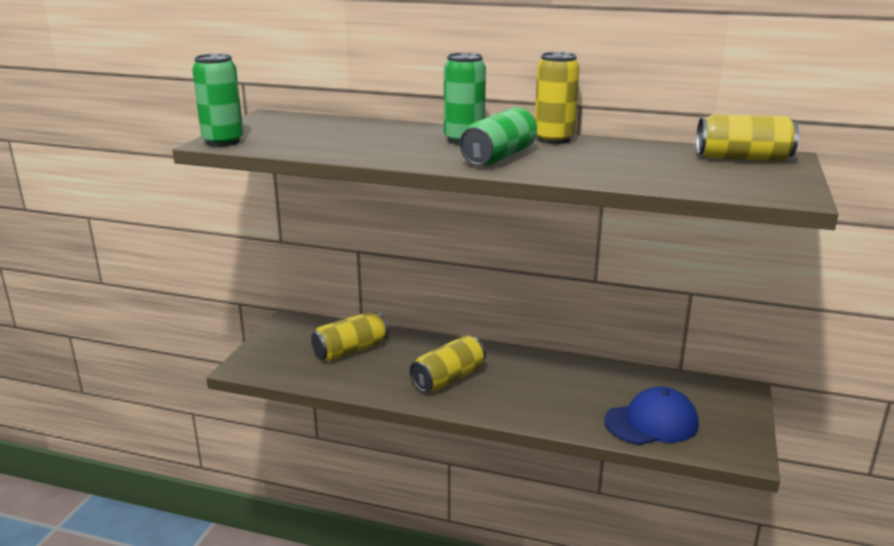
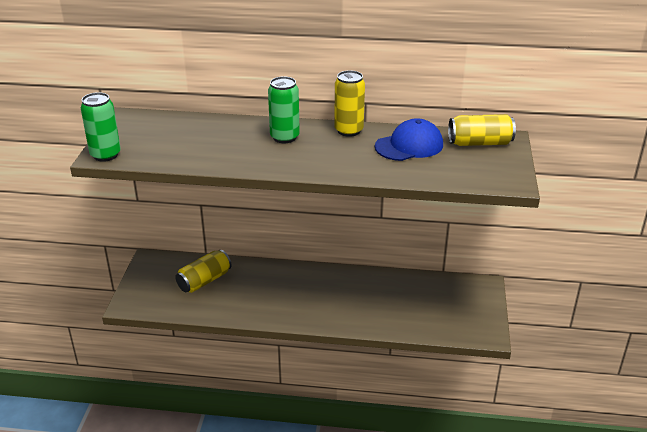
camera: 10 degrees left, 10 degrees up
yellow can [410,335,486,392] -> none
green can [460,107,537,166] -> none
blue cap [604,387,699,445] -> blue cap moved to [375,118,443,161]

